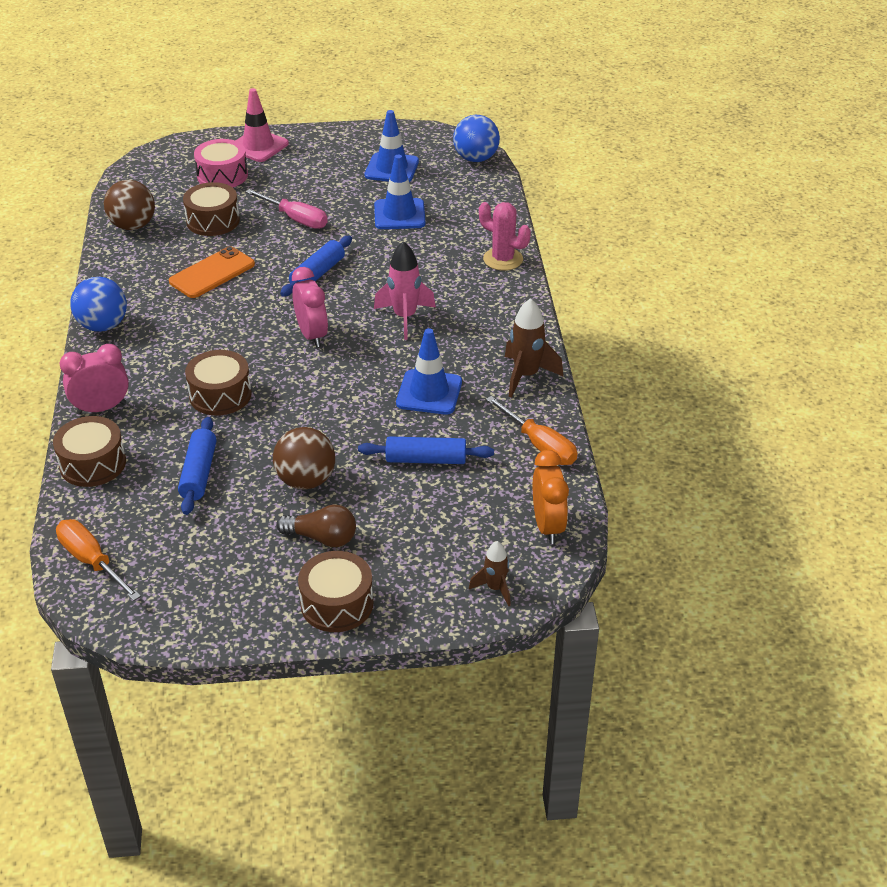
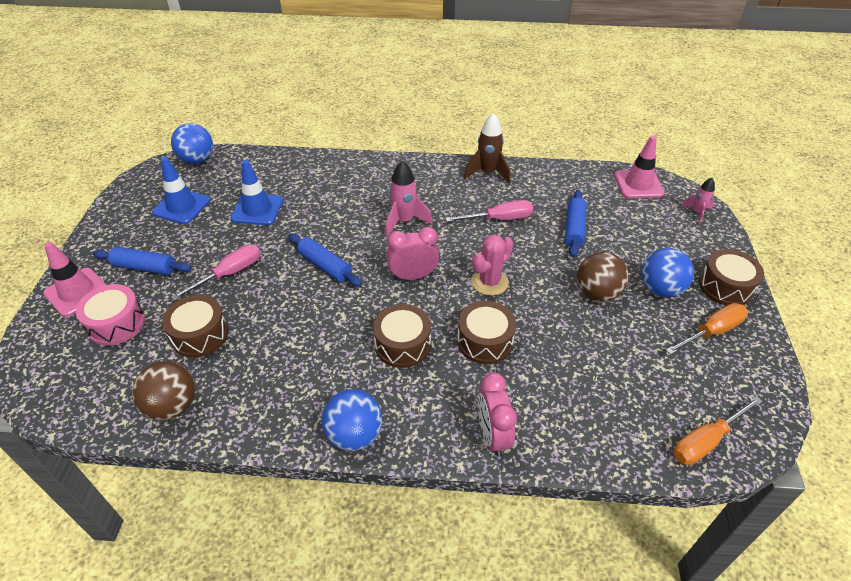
camera: 80 degrees left, 5 degrees up
brown drum [53,416,126,487] -> brown drum moved to [373,304,431,368]
orange phone [169,246,255,298] -> none
blue rolling pin [178,417,217,515] -> blue rolling pin moved to [93,247,192,275]
brown light bulb [276,505,356,547] -> blue ball [641,248,694,297]
blue traffic cone [396,328,462,415] -> pink screwdriver [445,200,533,222]
brown rocket [469,541,511,606] -> pink rocket [681,178,715,224]
pink cactus [479,202,531,271] -> pink cactus moved to [471,234,513,296]
orange screwdriver [486,396,577,465] -> orange screwdriver moved to [666,303,748,355]
orange clock [533,450,569,544] -> pink traffic cone [614,135,665,198]

